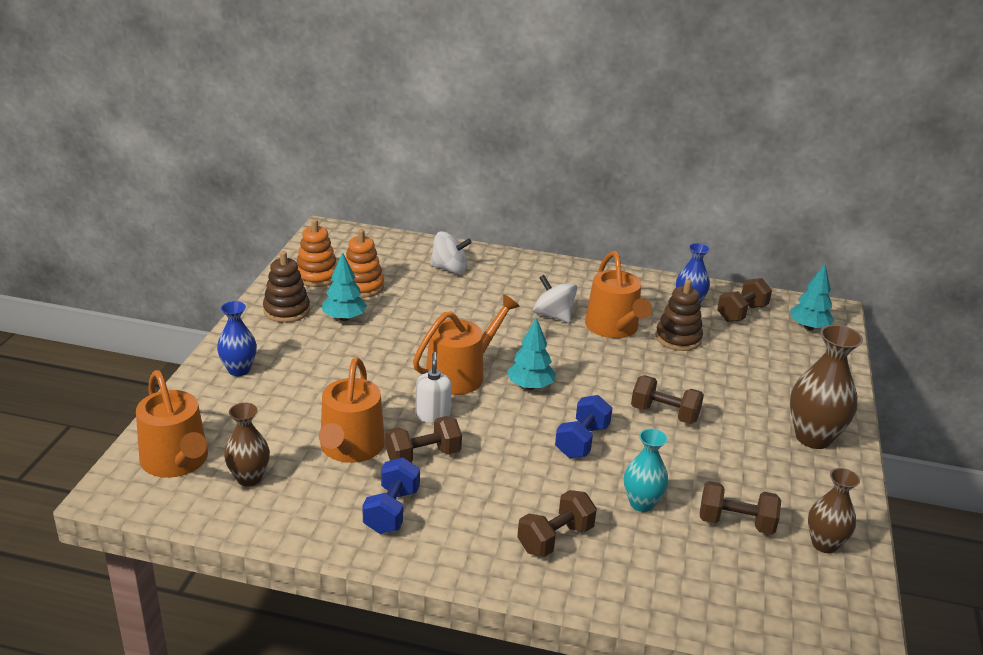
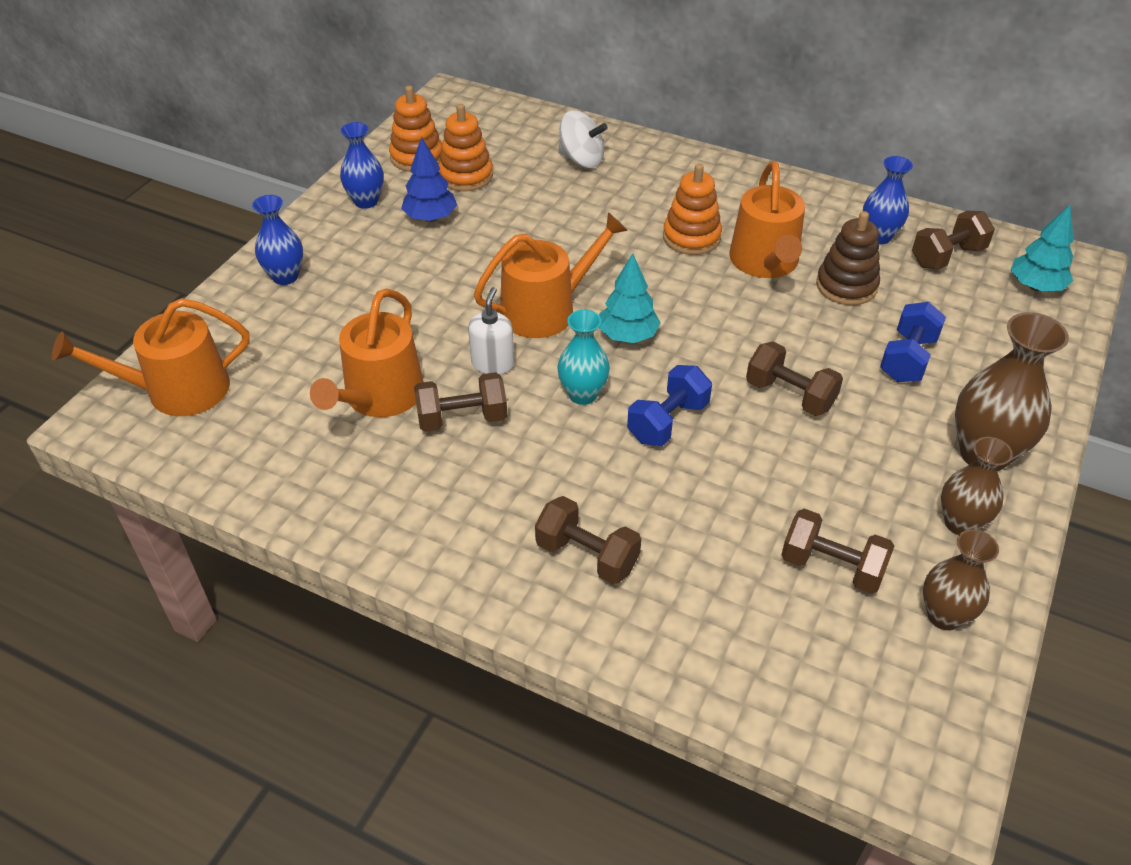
camera: 15 degrees right, 15 degrees up
orange watering can [136,370,208,478] -> orange watering can turned 90 degrees clockwise [52,298,250,416]
brown vase [224,403,270,487] -> brown vase moved to [941,437,1013,535]
brown stacking toy [263,251,310,323] -> blue vase [340,122,384,209]
turquoise tree [322,252,367,321] -> blue tree [401,137,457,222]
blue dumbbell [362,457,420,534] -> blue dumbbell moved to [880,302,946,382]
brown dumbbell [517,490,597,557] -> brown dumbbell turned 60 degrees clockwise [535,496,641,584]
white spinning top [533,275,577,323] -> orange stacking toy [663,164,722,255]
turquoise vase [624,429,668,512] -> turquoise vase moved to [557,310,610,405]

